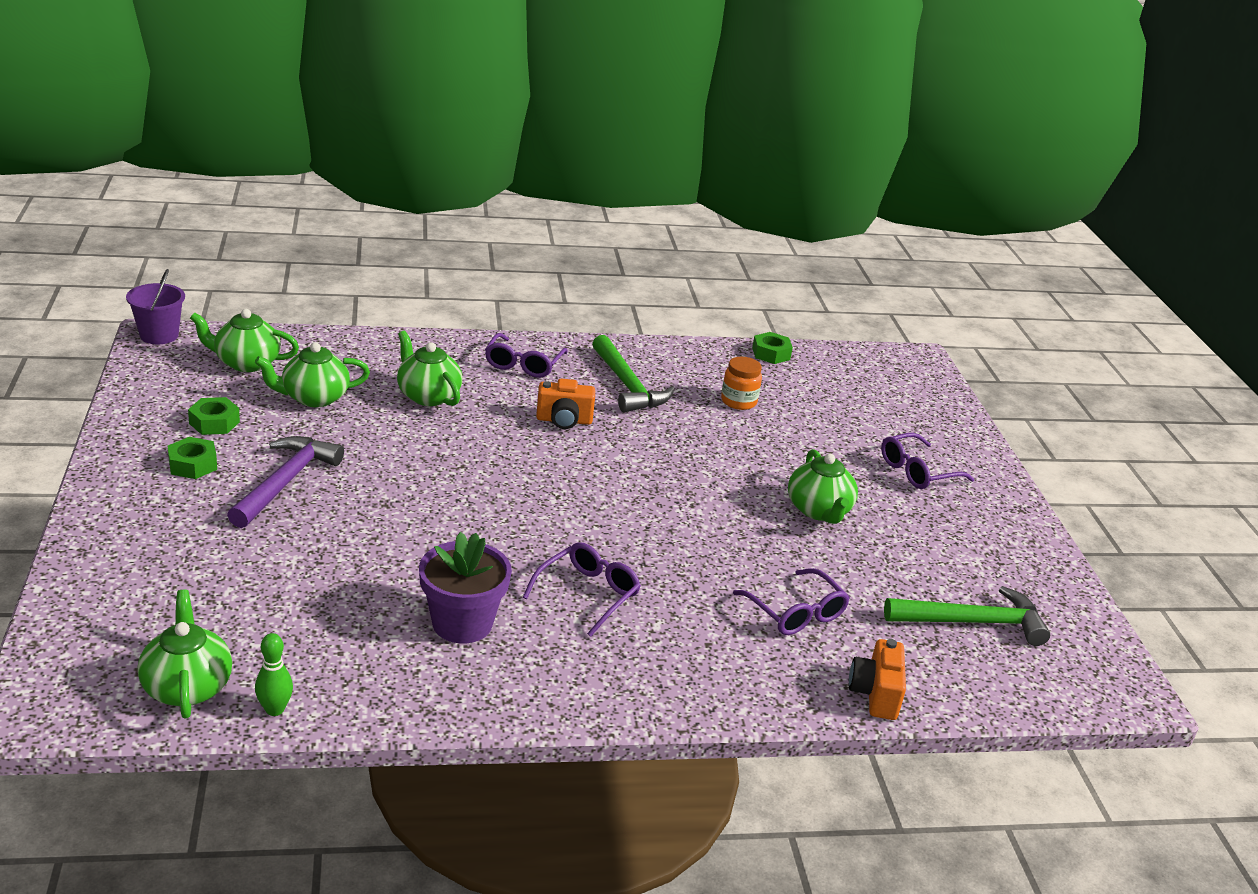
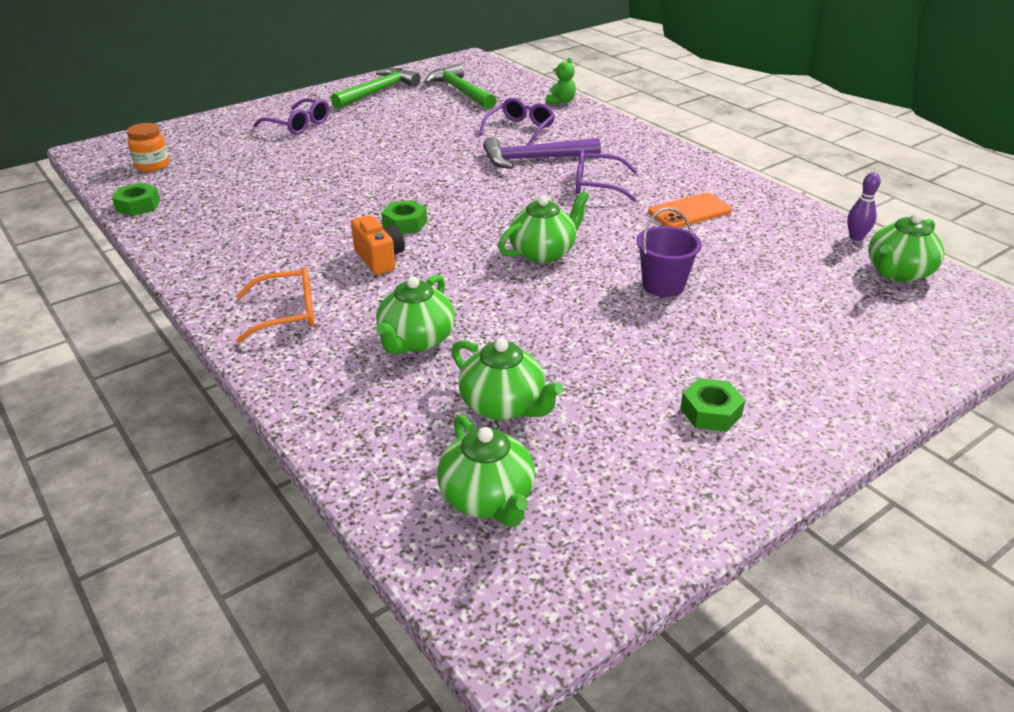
camera: 115 degrees left, 5 degrees up
purple bucket [126,269,185,344] -> purple bucket moved to [636,207,702,297]
green nut [188,397,240,435] -> green nut moved to [381,200,427,234]
purple hammer [227,436,344,528] -> purple hammer moved to [483,137,601,169]
green bowling pin [255,633,293,716] -> purple bowling pin [847,172,881,241]
purple flower pot [419,532,512,644] -> orange phone [648,193,732,228]
purple glasses [485,333,568,378] -> orange glasses [236,267,315,343]
green hammer [592,335,674,412] -> green hammer moved to [331,68,420,109]
orange jar [721,357,762,410] -> orange jar moved to [127,123,169,172]
green teapot [788,449,858,524] -> green teapot moved to [498,191,590,263]
orange camera [849,639,906,720] -> green teddy bear [546,57,576,105]

